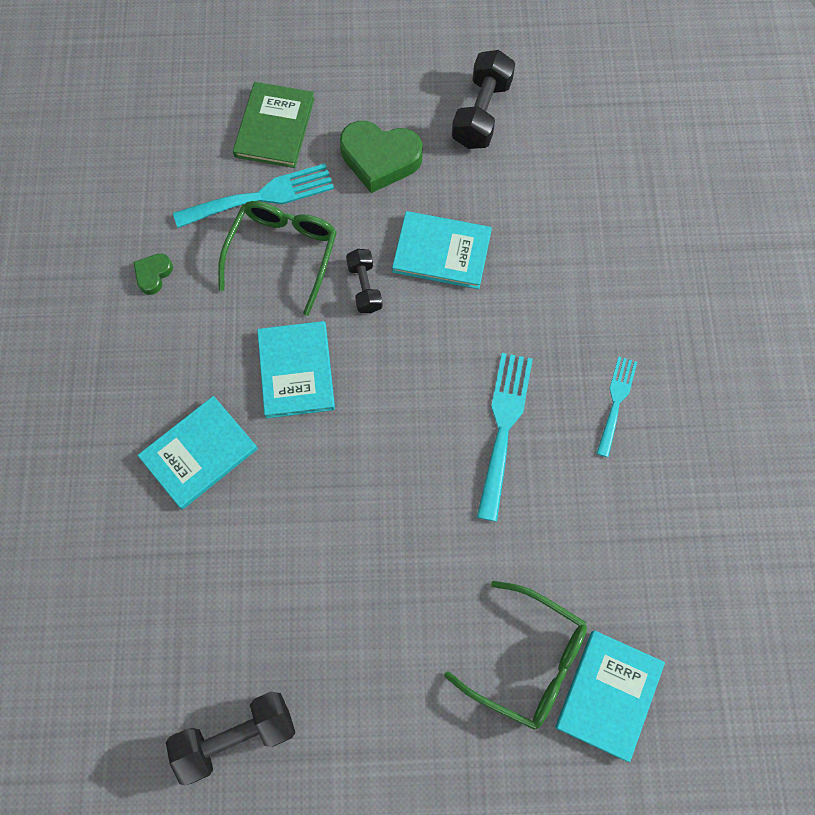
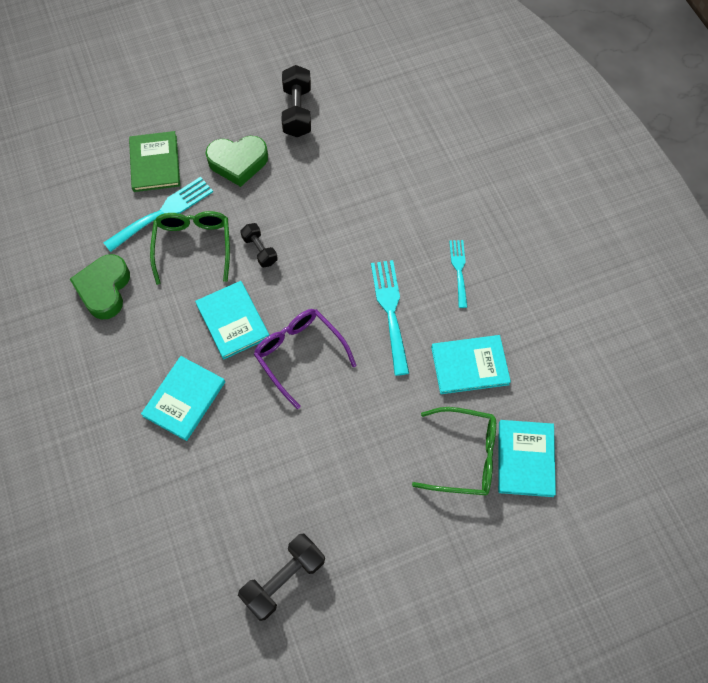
camera: 20 degrees left, 5 degrees down
green heart [134,253,173,295] -> green heart [70,254,130,319], size x2.02
turquoise book [392,211,492,289] -> turquoise book moved to [431,335,511,394]
none -> purple glasses [254,309,357,409]

